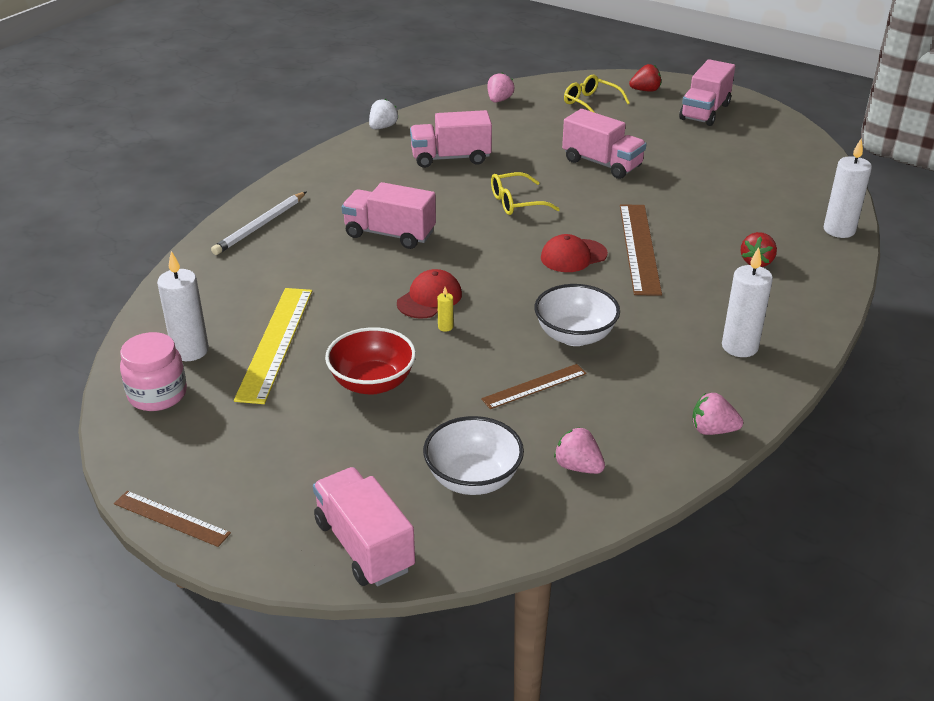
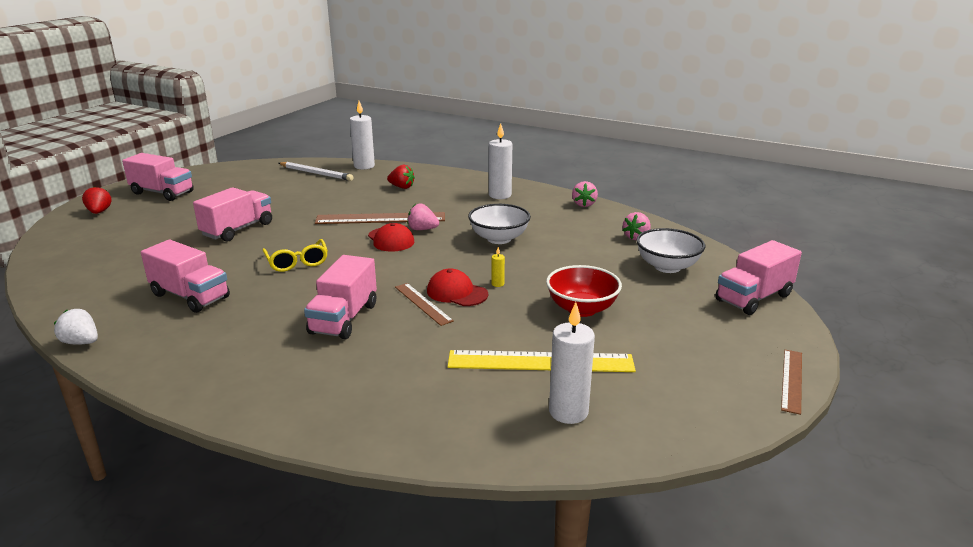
camera: 95 degrees left, 10 degrees down
pink jar [120,332,187,411] -> none
white pencil [211,192,306,255] -> white pencil moved to [279,162,354,181]
pink truck [410,110,492,168] -> pink truck turned 45 degrees counterclockwise [141,240,230,313]
brown ruler [481,364,587,409] -> brown ruler moved to [395,283,454,326]
pink strawberry [487,73,514,103] -> pink strawberry moved to [407,203,439,230]
yellow glasses [564,75,630,113] -> none

